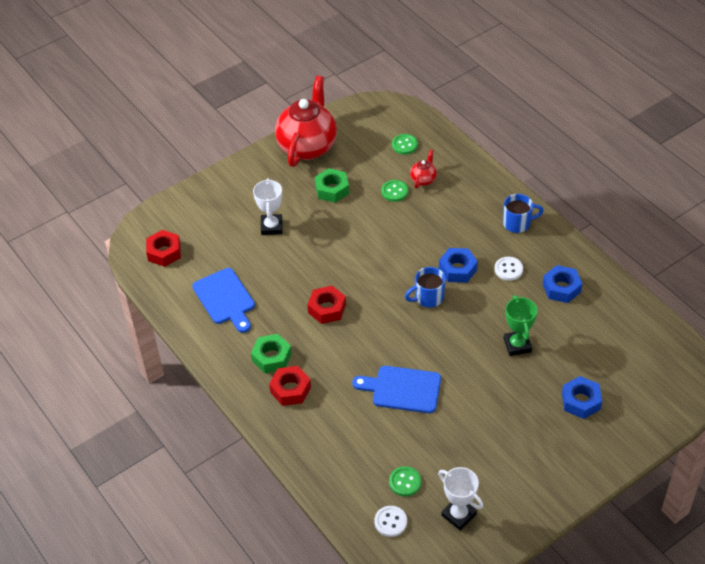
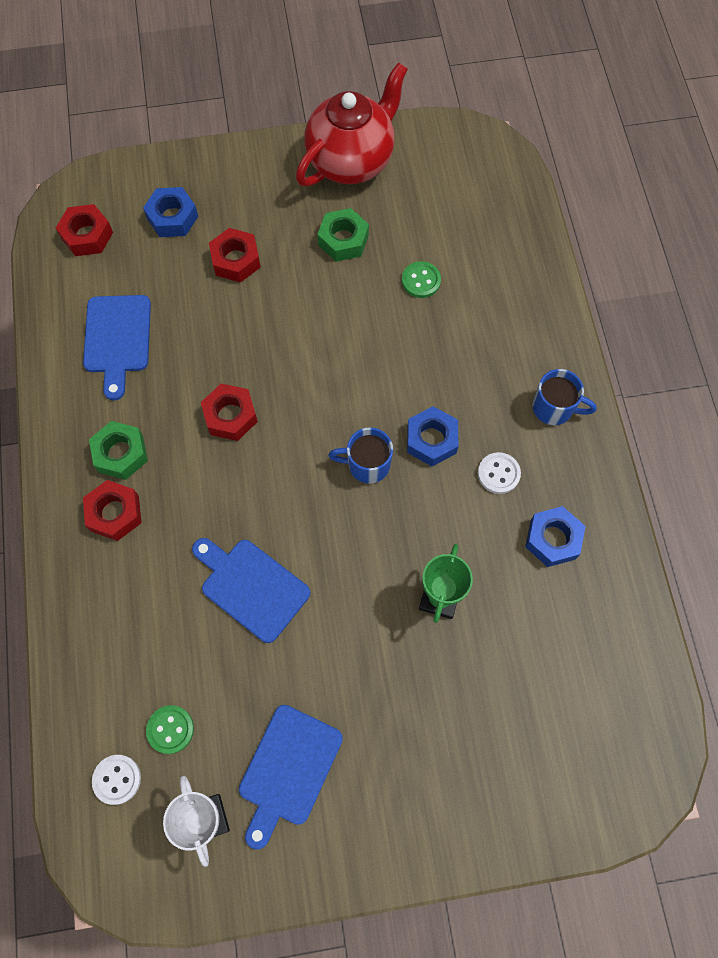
camera: 25 degrees right, 20 degrees up
white trophy [253,178,282,235] -> red nut [209,228,261,283]
green button [392,134,418,155] -> none
red teapot [410,150,437,189] -> none
blue nut [562,376,602,419] -> blue nut moved to [143,187,198,237]
none -> blue cutting board [239,705,343,850]

